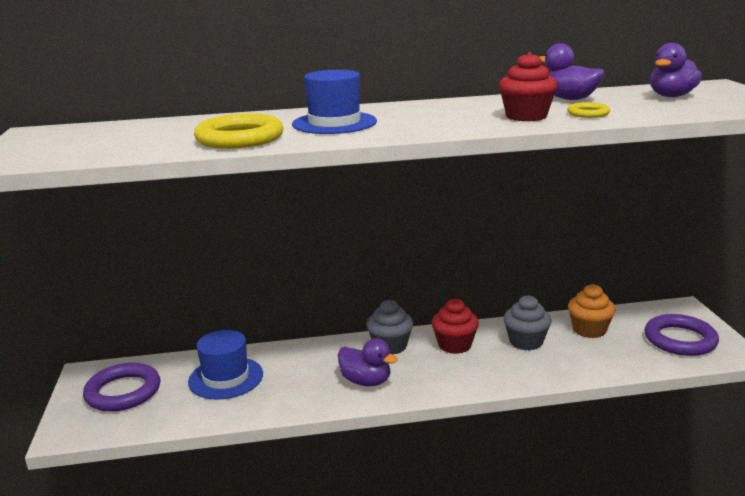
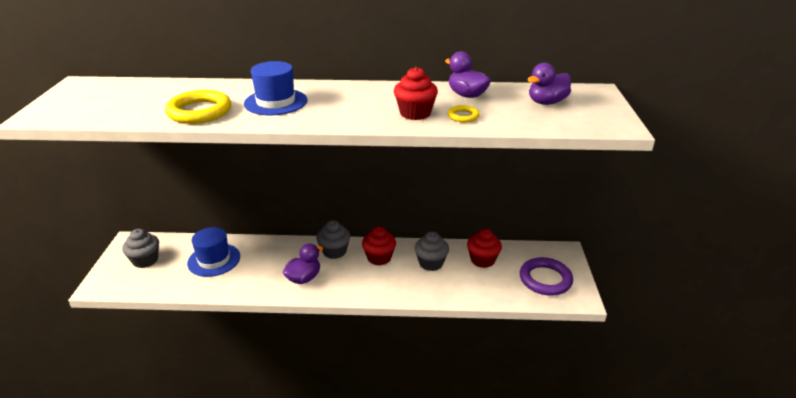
camera: 10 degrees right, 10 degrees up
purple ring [83,363,160,411] -> grey cupcake [122,229,159,268]
purple duck [338,338,398,386] -> purple duck turned 90 degrees counterclockwise [283,243,323,284]
orange cupcake [568,284,616,338] -> red cupcake [467,229,502,268]

